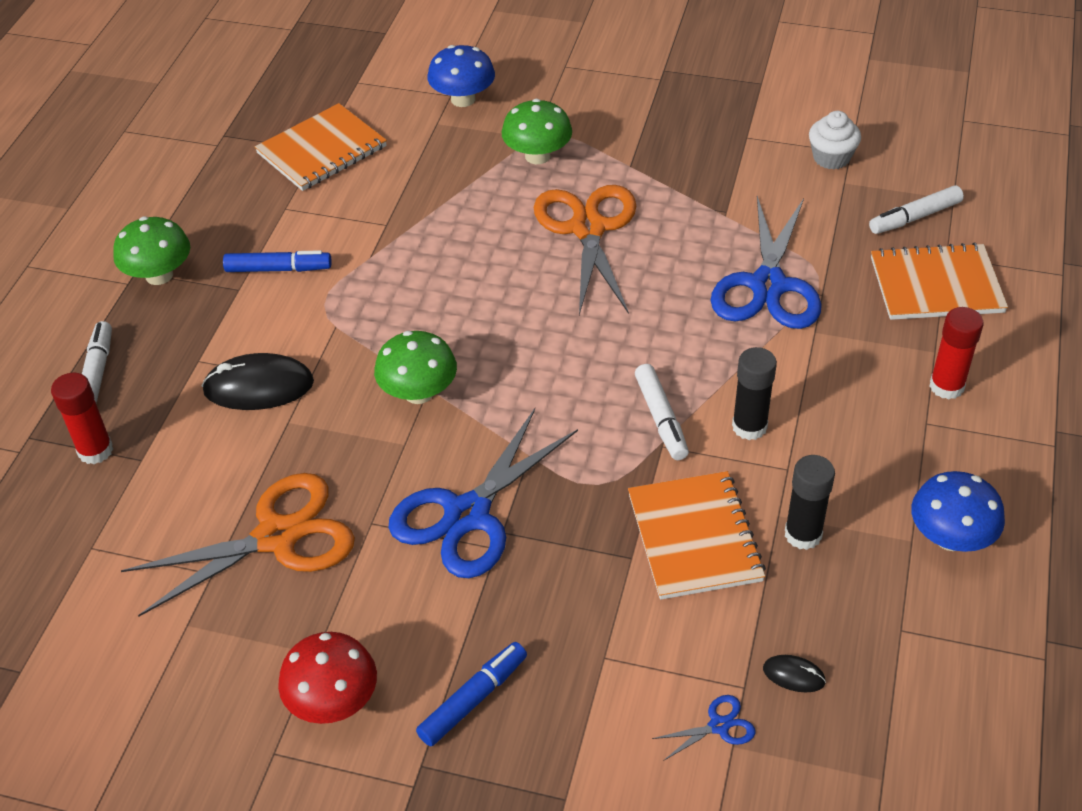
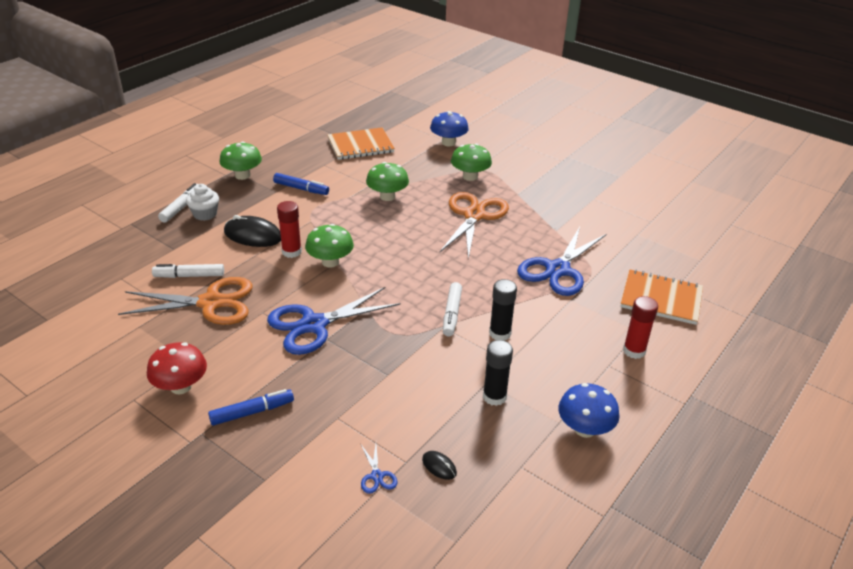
camera: 20 degrees right, 10 degrees down
red glue stick [51,373,113,464] -> red glue stick moved to [277,201,302,258]
orange notebook [628,471,766,600] -> none
blue scissors [652,695,755,761] -> blue scissors turned 75 degrees clockwise [361,444,398,494]
white cupcake [809,111,861,169] -> white cupcake moved to [186,184,219,221]
white marker [869,185,964,234] -> white marker moved to [152,264,224,278]
none -> green mushroom [366,162,409,201]

